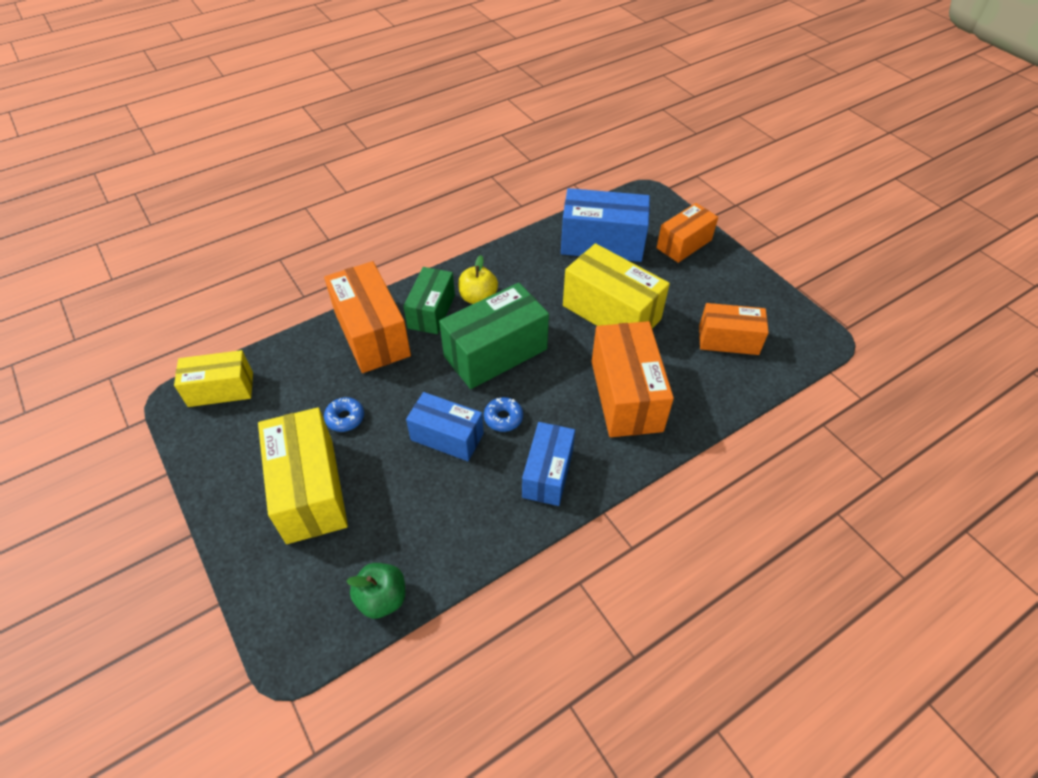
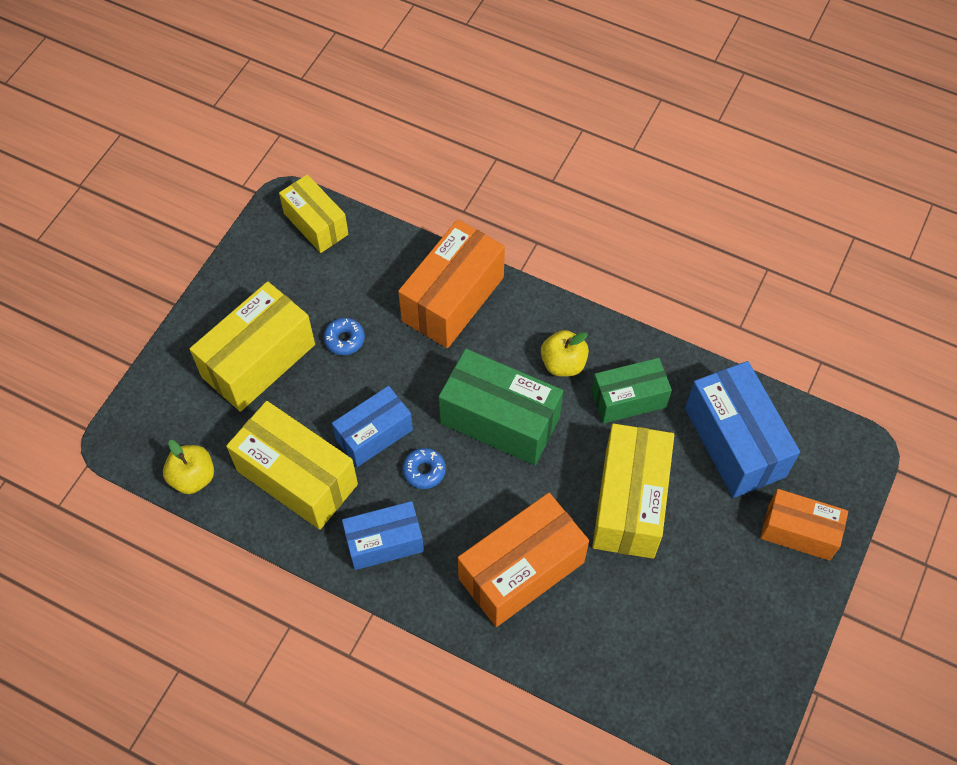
camera: 60 degrees right, 10 degrees up
green apple [346,563,405,619] -> yellow apple [163,440,214,494]
green box [403,267,455,334] -> green box moved to [591,358,672,424]
blue box [406,392,484,461] -> blue box turned 60 degrees clockwise [332,386,413,467]
orange box [699,303,769,355] -> none
none -> yellow box [226,401,358,530]

